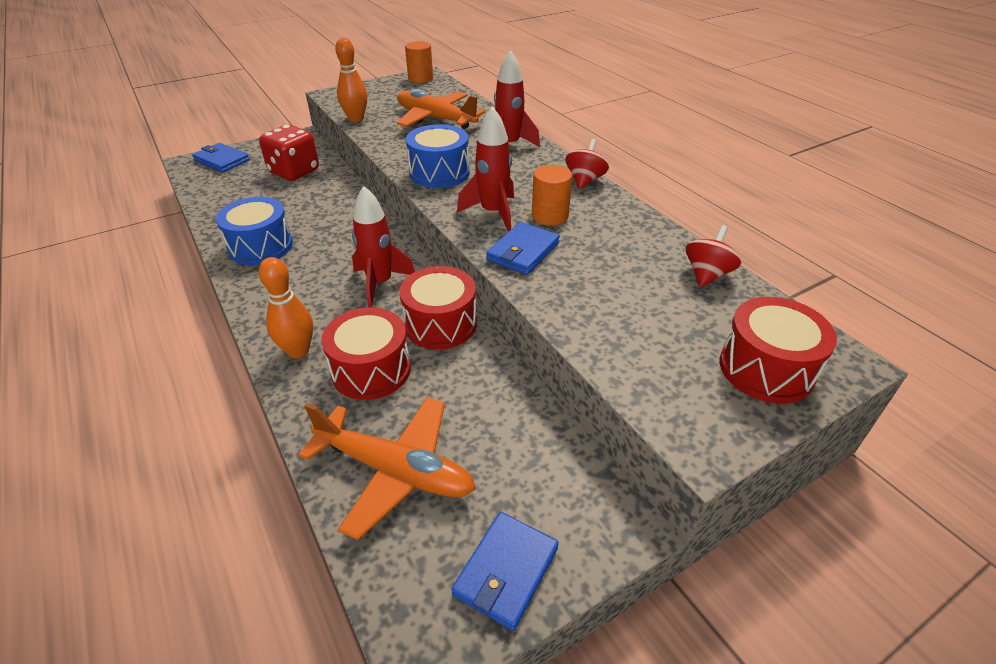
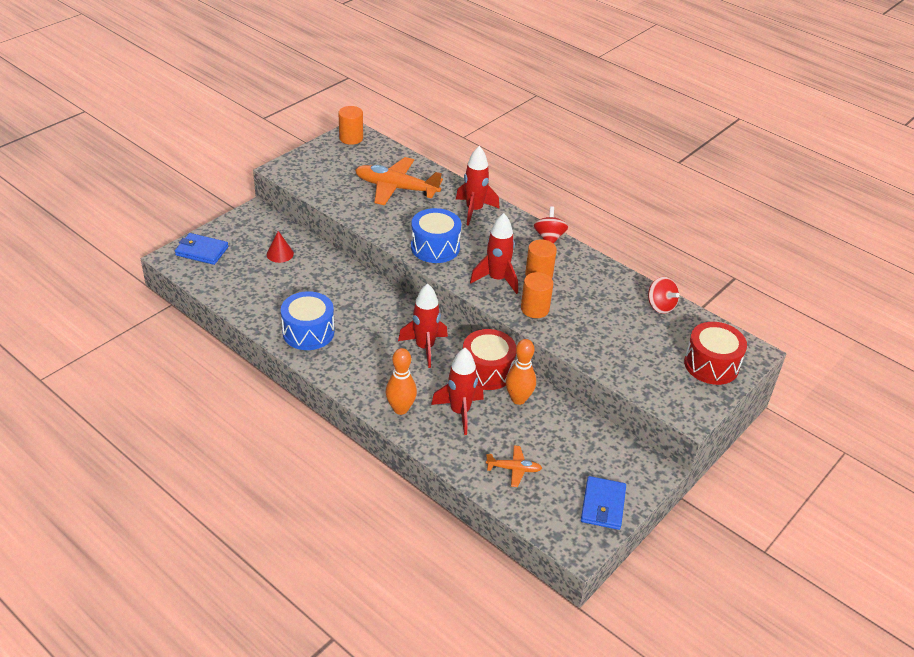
camera: 20 degrees left, 0 degrees up
red dice [259,125,319,181] -> red cone [267,231,294,263]
orange plane [298,397,476,540] -> orange plane [486,445,542,487], size x0.50
red drum [321,307,411,400] -> red rocket [431,348,484,435]
orange bowling pin [335,38,367,122] -> orange bowling pin moved to [506,339,536,405]
blue wallet [486,222,560,275] -> orange cylinder [521,272,553,318]
red spinning top [686,225,741,287] -> red spinning top turned 135 degrees clockwise [648,277,680,314]

